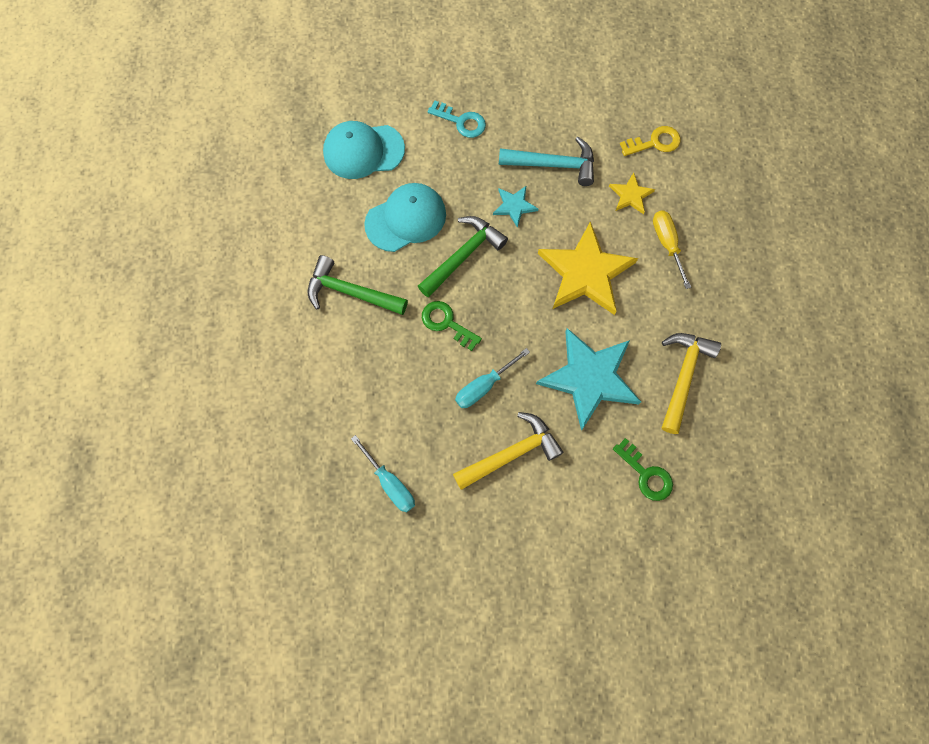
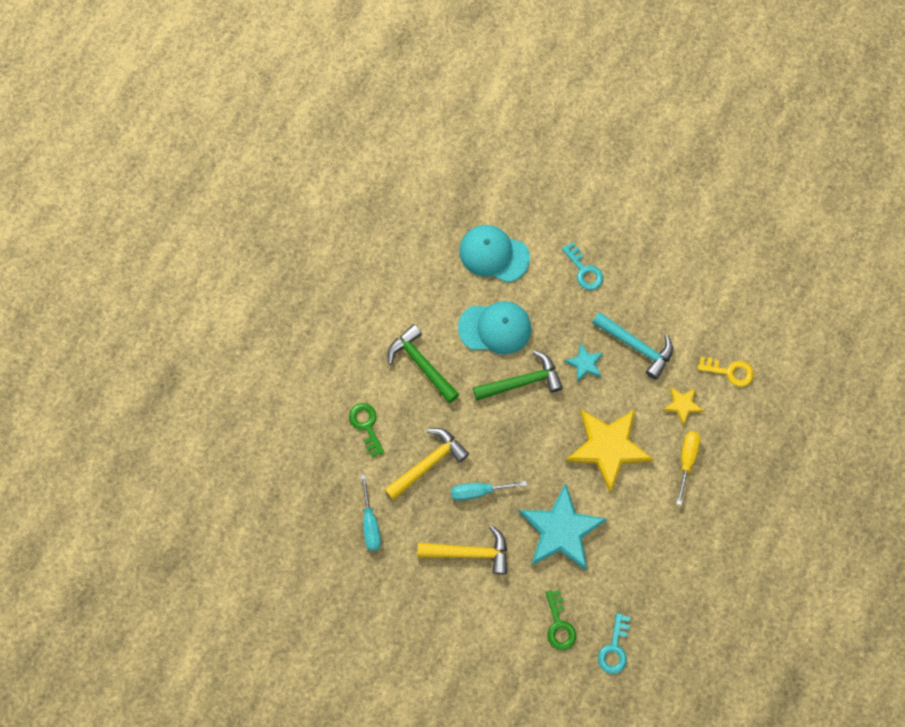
camera: 30 degrees right, 0 degrees up
green key [422,301,482,351] -> green key moved to [349,403,385,457]
yellow hammer [662,333,721,434] -> yellow hammer moved to [385,428,469,500]
none -> turquoise key [598,613,631,674]

